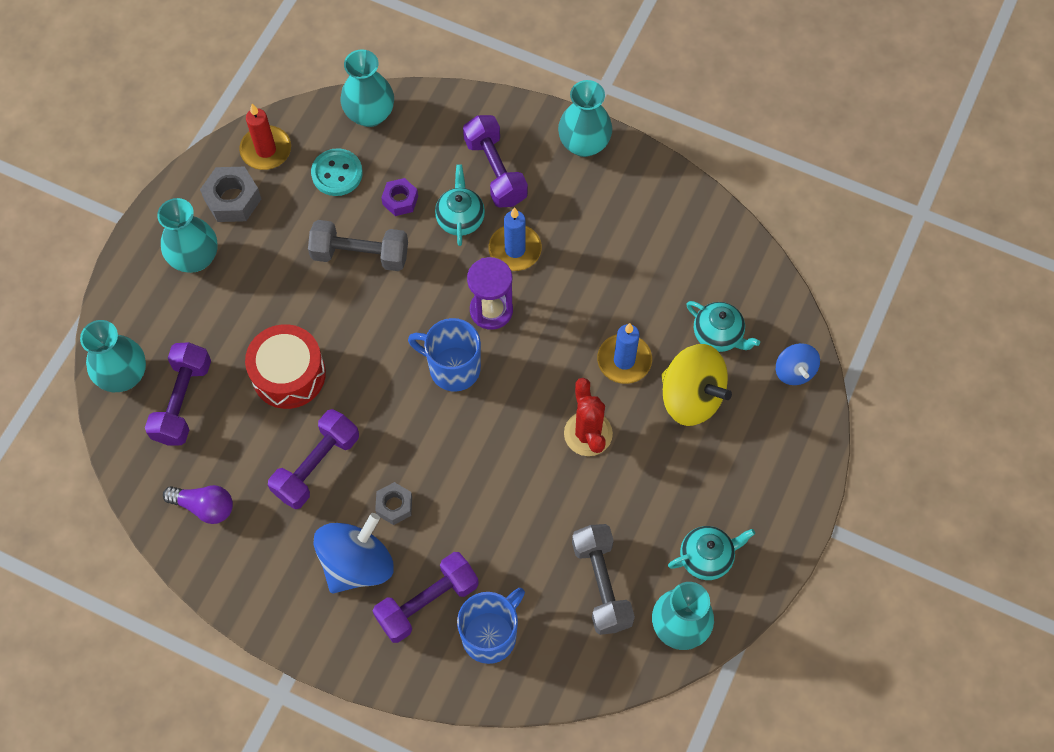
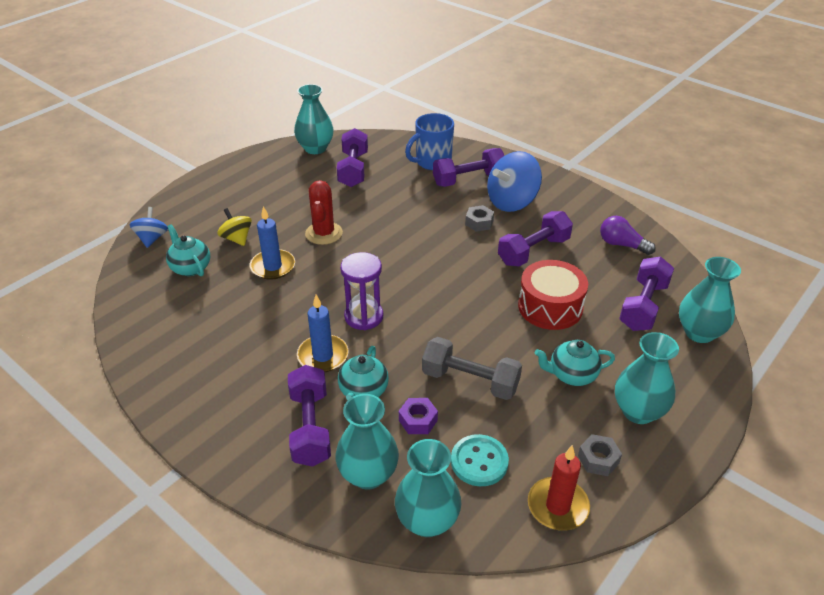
camera: 165 degrees left, 25 degrees down
grey nut [200,167,261,222] -> grey nut [578,434,622,476], size x0.64
blue mug [408,318,481,392] -> none
turquoise vase [558,80,612,157] -> turquoise vase moved to [335,394,399,490]
grey dumbbell [572,524,635,635] -> purple dumbbell [337,128,368,187]
yellow spinning top [661,344,732,426] -> yellow spinning top [218,208,252,246], size x0.56
turquoise teapot [668,526,755,580] -> turquoise teapot moved to [535,340,615,386]

